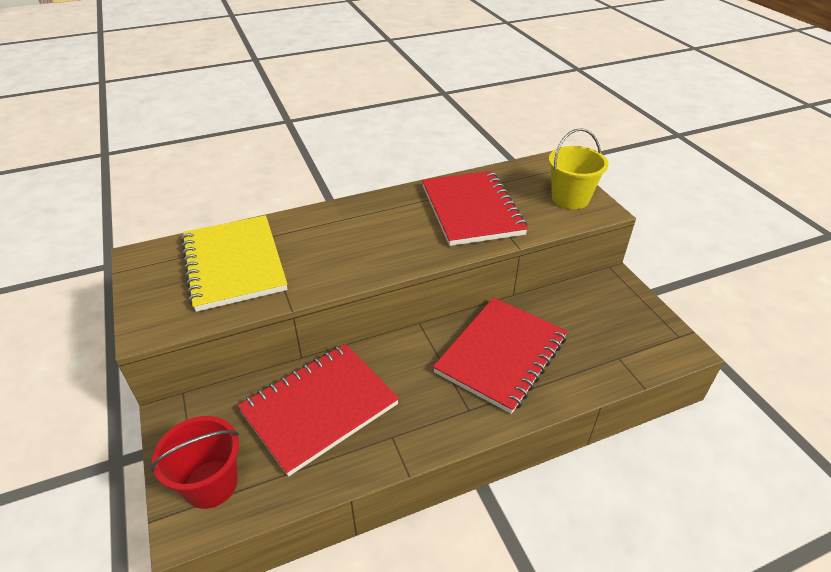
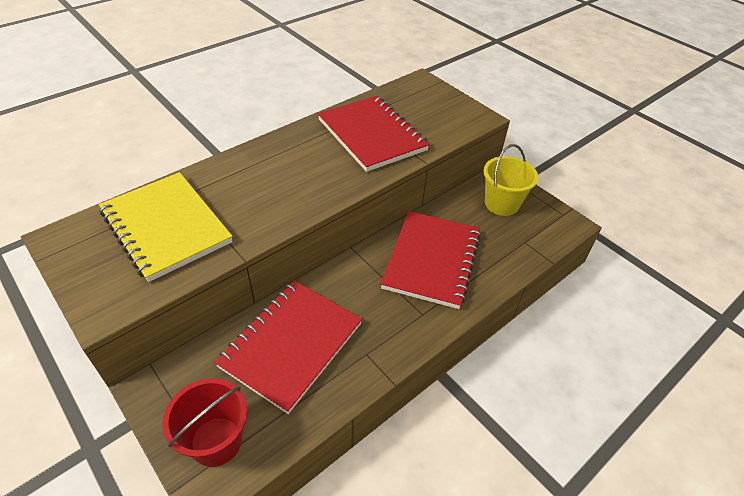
camera: 20 degrees left, 5 degrees up
yellow bucket [549,128,609,209] -> yellow bucket moved to [483,144,538,216]

